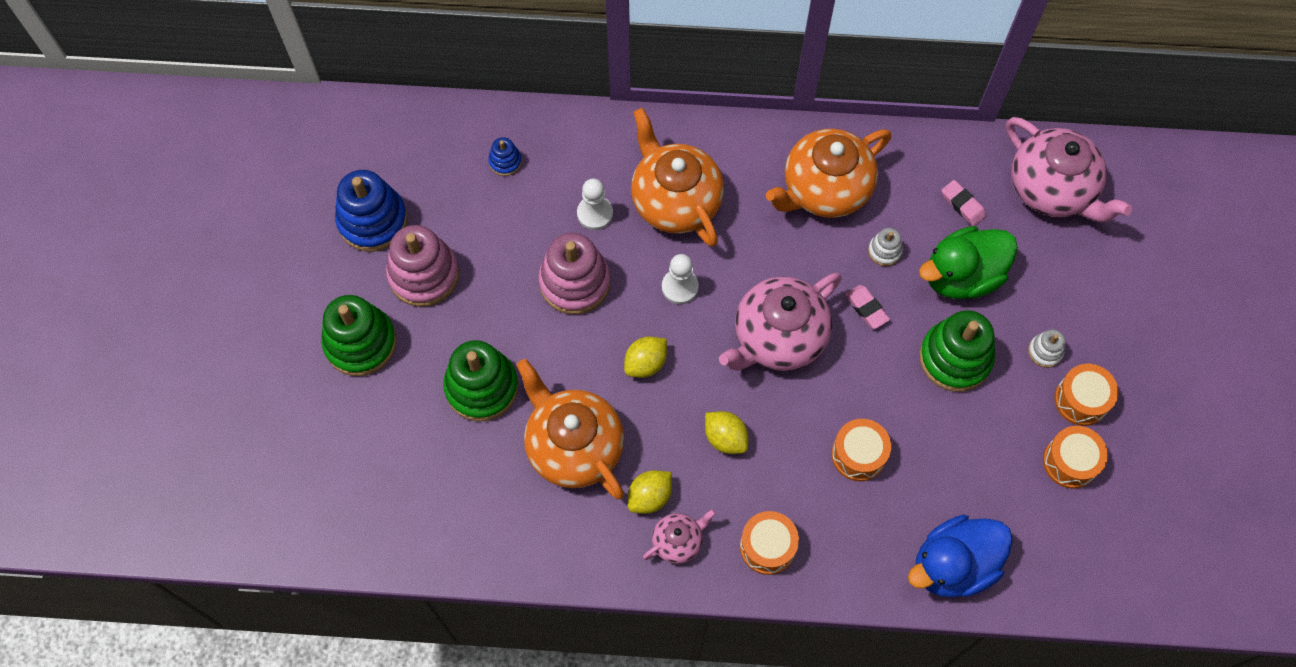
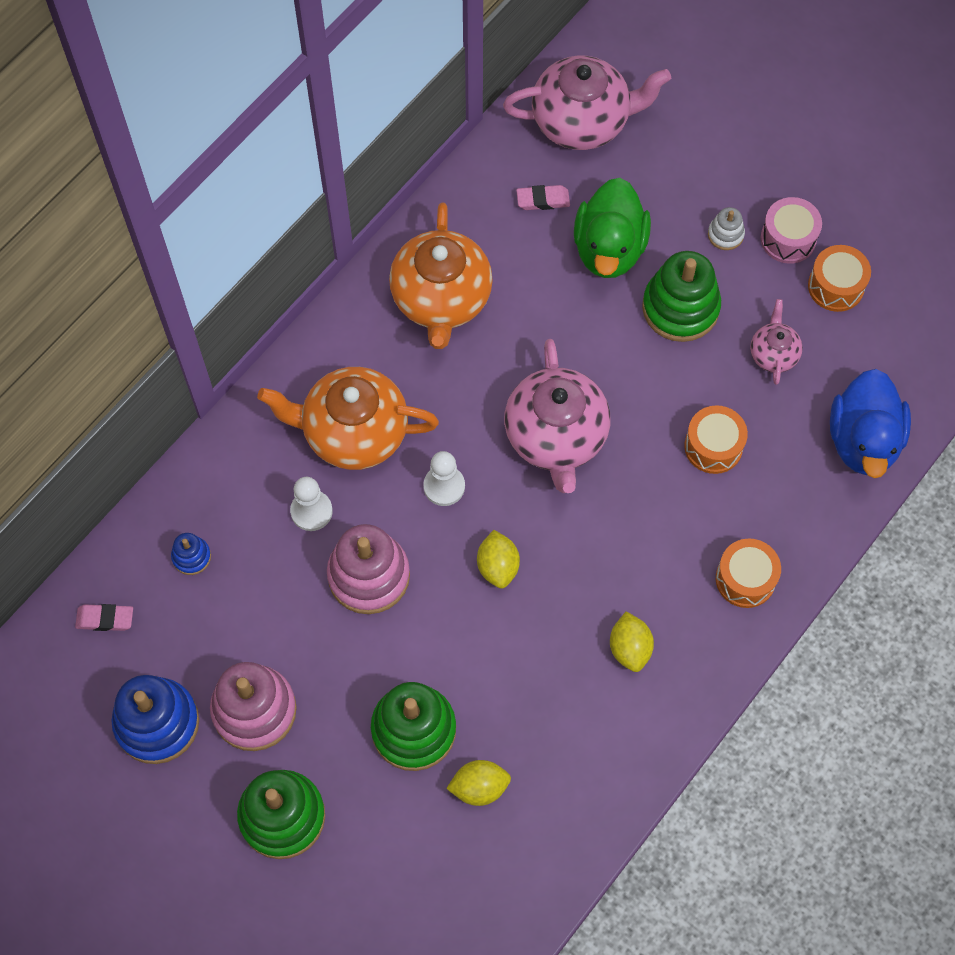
camera: 55 degrees left, 0 degrees up
orange teapot [516,359,624,499] -> none
pink teapot [643,509,716,564] -> pink teapot moved to [750,299,803,385]
yellow lemon [705,411,748,454] -> yellow lemon moved to [446,760,511,806]
pink eraser [845,285,890,329] -> pink eraser moved to [75,604,133,631]
white stacking toy [868,228,903,266] -> none
orange drum [1054,364,1118,426] -> pink drum [761,197,822,264]

